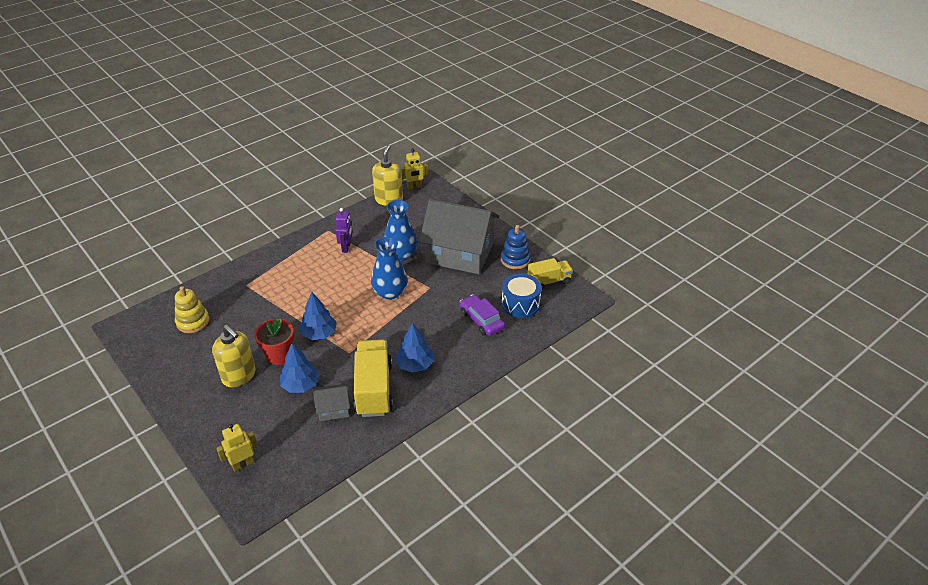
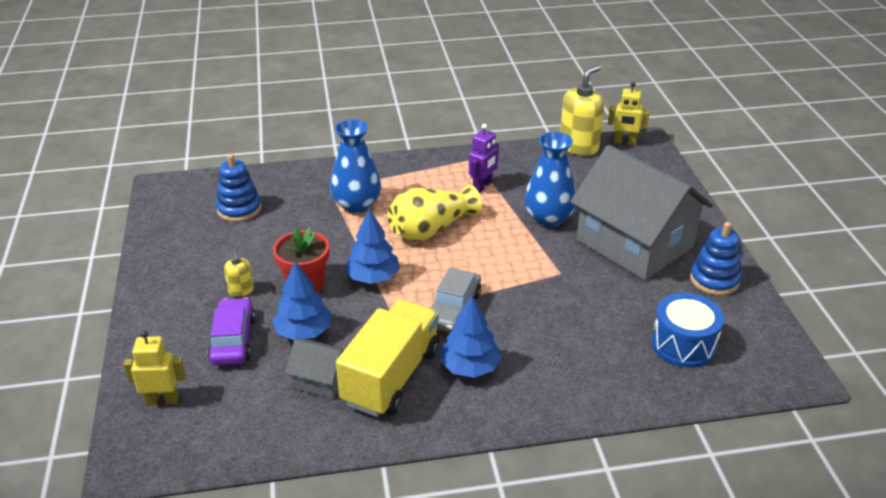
camera: 30 degrees right, 5 degrees down
yellow stacking toy [175,286,210,333] -> blue stacking toy [216,154,262,222]
yellow soap dispenser [212,325,256,387] -> yellow soap dispenser [224,251,254,297], size x0.50
blue vase [371,236,408,300] -> blue vase moved to [330,119,381,213]
purple car [459,294,505,336] -> purple car moved to [208,297,255,365]
yellow truck [528,258,573,290] -> none
none -> yellow vase [387,185,482,242]
none -> grey car [431,267,481,332]

